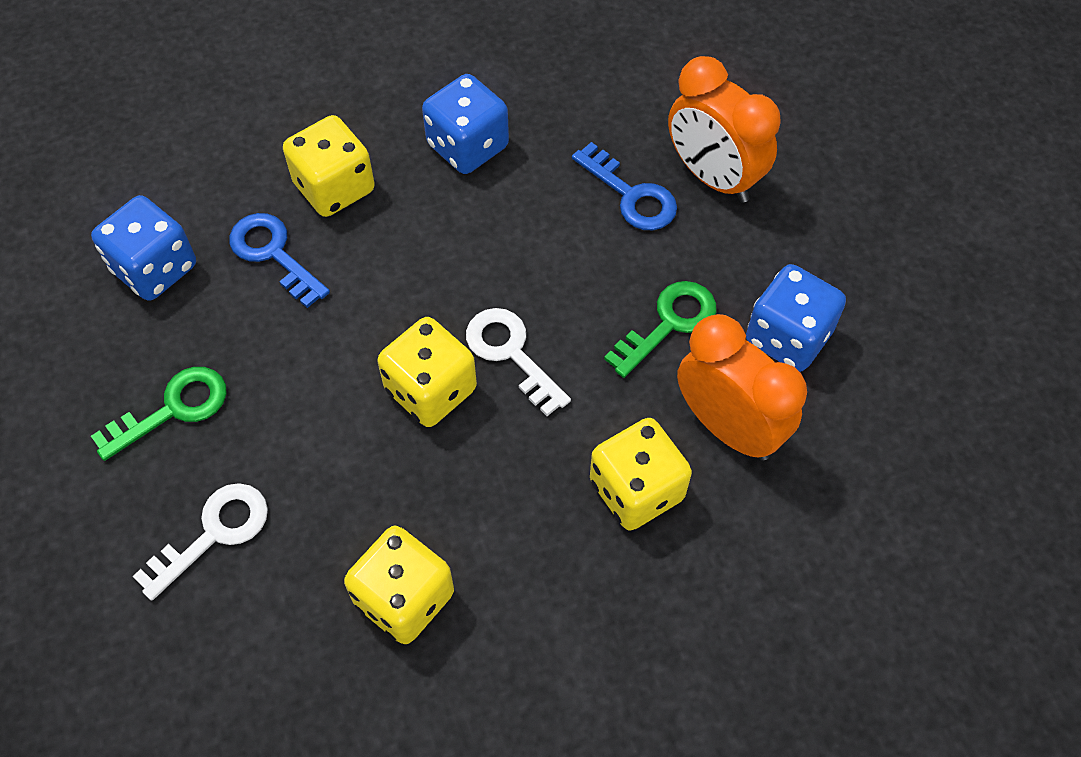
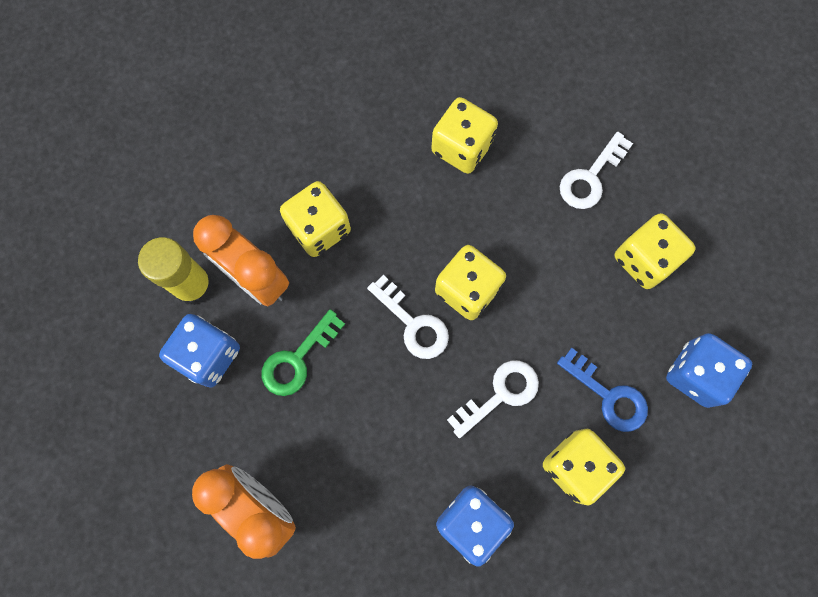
camera: 175 degrees right, 15 degrees up
green key [91,367,226,461] -> yellow dice [614,213,696,289]
blue key [572,142,677,230] -> none
none -> yellow glue stick [138,237,213,305]
none -> white key [447,360,539,438]

